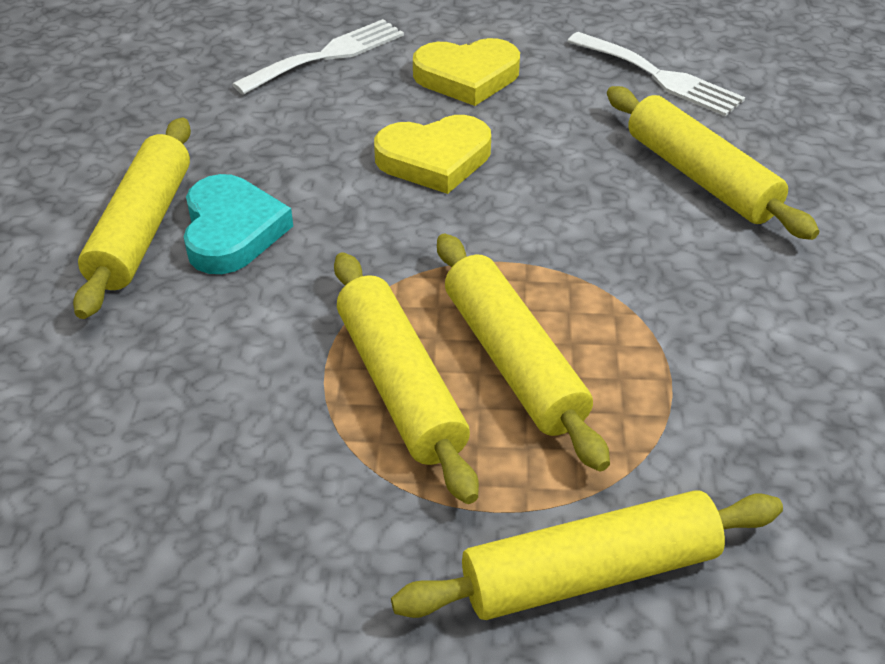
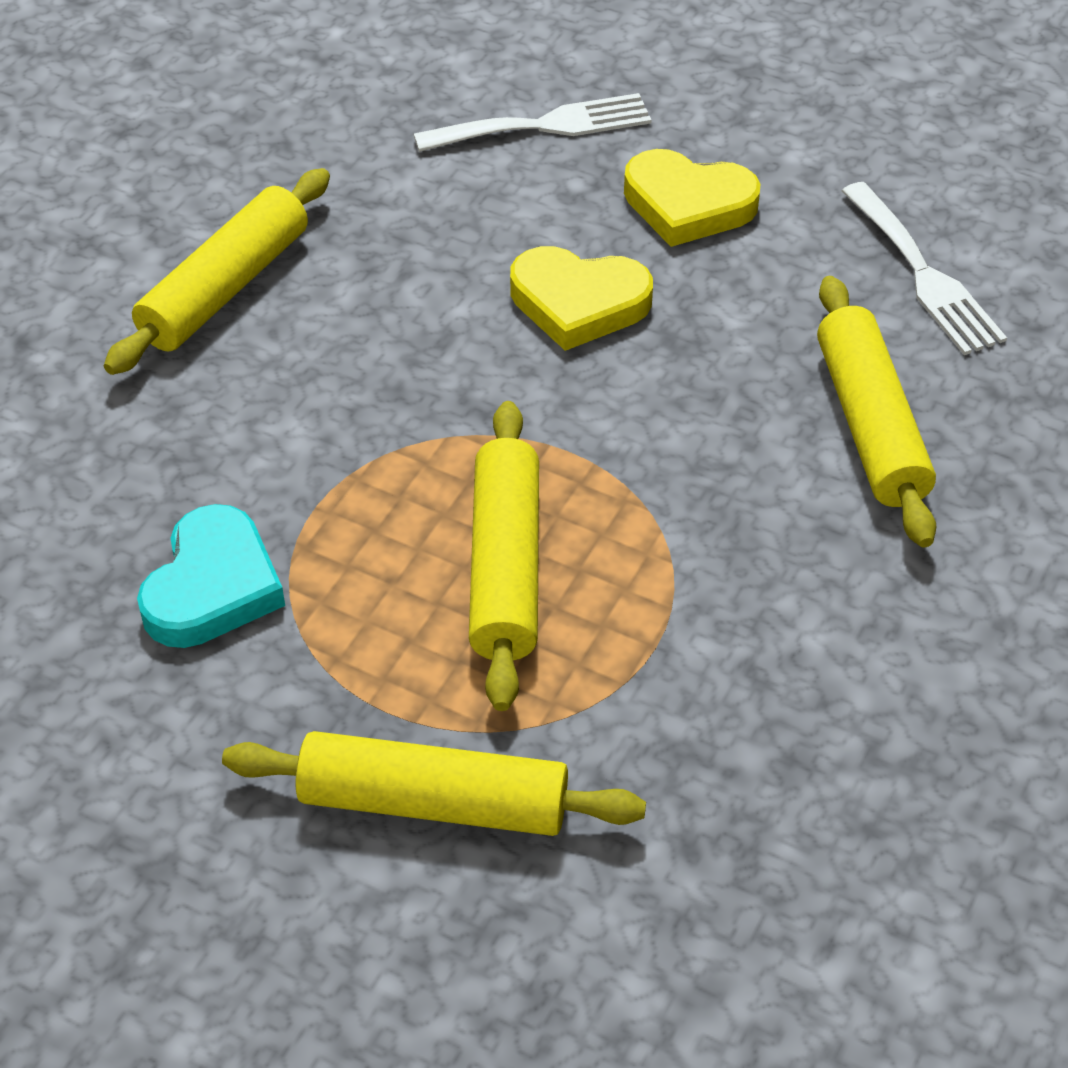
camera: 25 degrees right, 5 degrees up
turquoise heart [184,174,293,274] -> turquoise heart moved to [137,504,285,648]
yellow rolling pin [334,252,479,504] -> none

